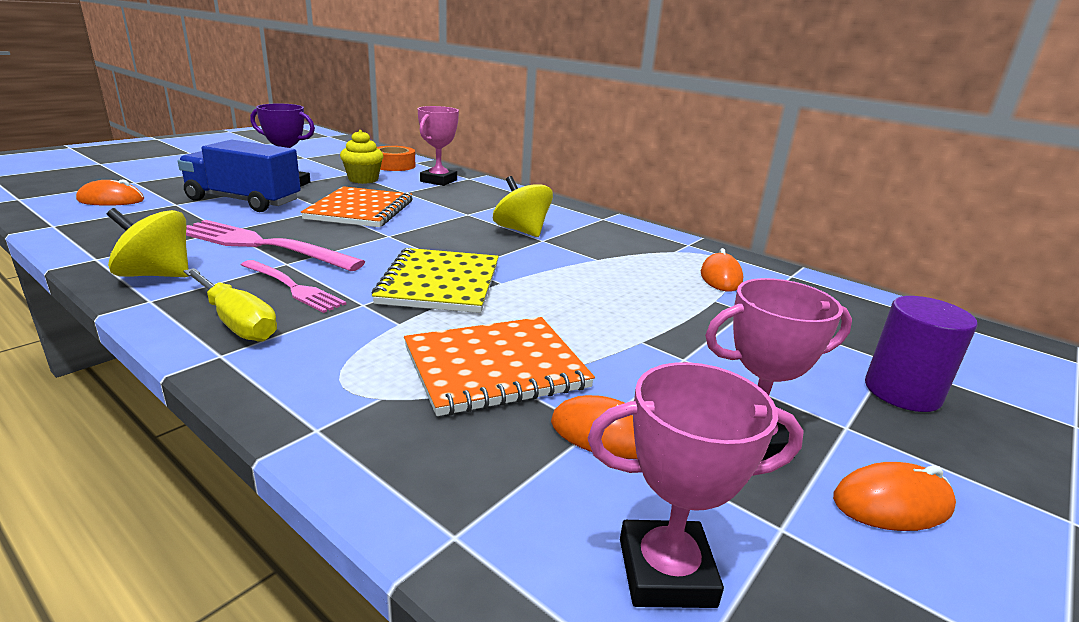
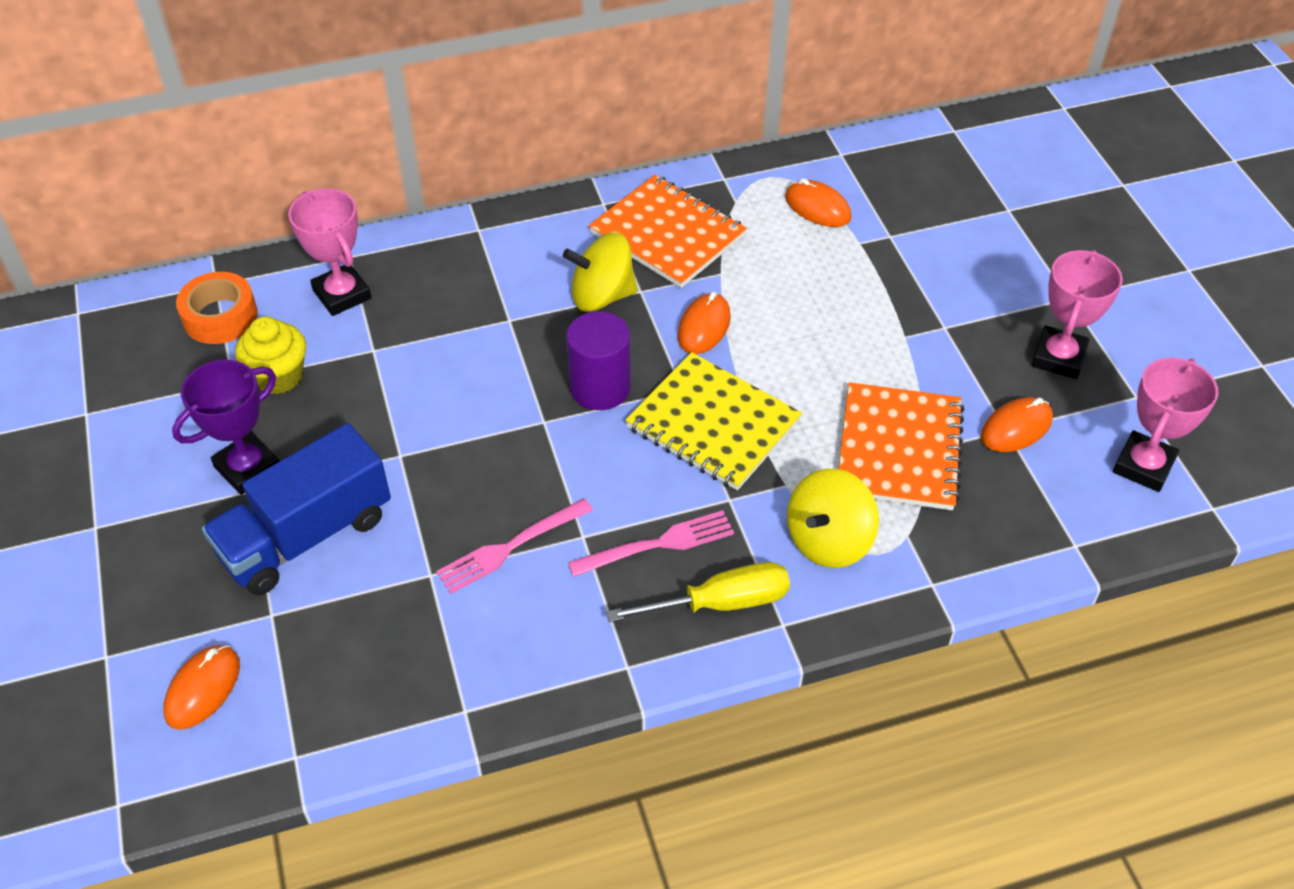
camera: 55 degrees left, 25 degrees up
yellow spinning top [107,208,188,277] -> yellow spinning top moved to [787,469,879,568]
pink fork [186,220,365,271] -> pink fork [436,498,593,594], size x0.60
orange notebook [301,186,413,227] -> orange notebook moved to [589,175,747,288]
orange mouse [833,462,956,531] -> orange mouse moved to [678,292,731,354]
purple cylinder [865,296,978,412] -> purple cylinder moved to [566,311,631,410]

